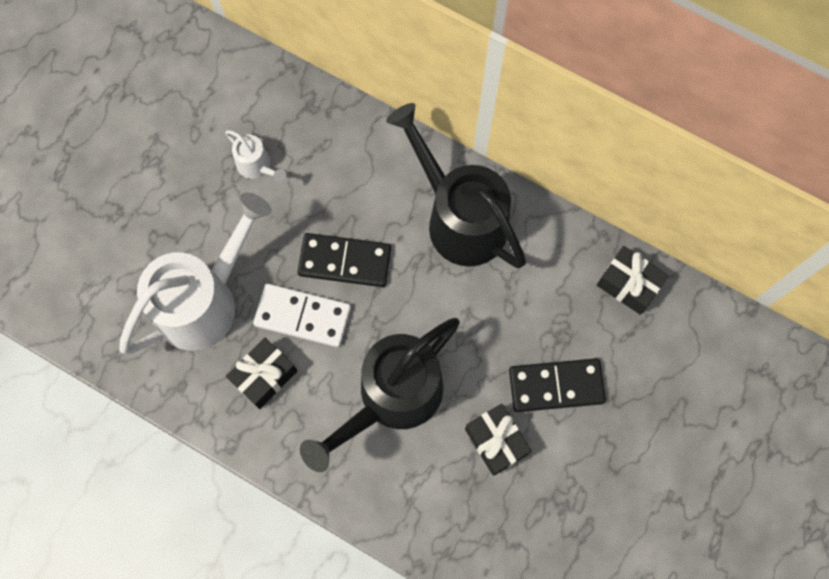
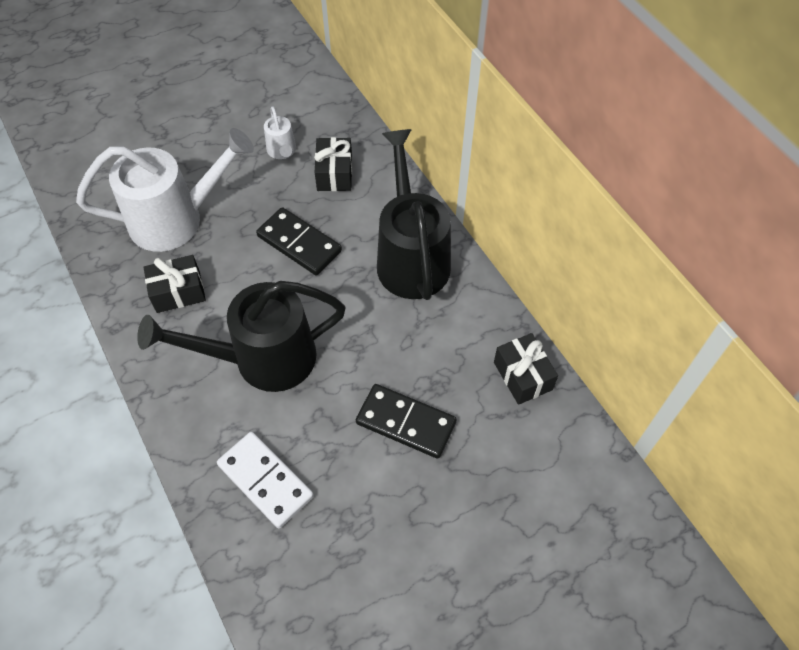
camera: 30 degrees right, 15 degrees down
white domino [253,284,351,347] -> white domino moved to [217,432,314,528]
black gift [465,404,531,476] -> black gift moved to [314,137,352,191]

